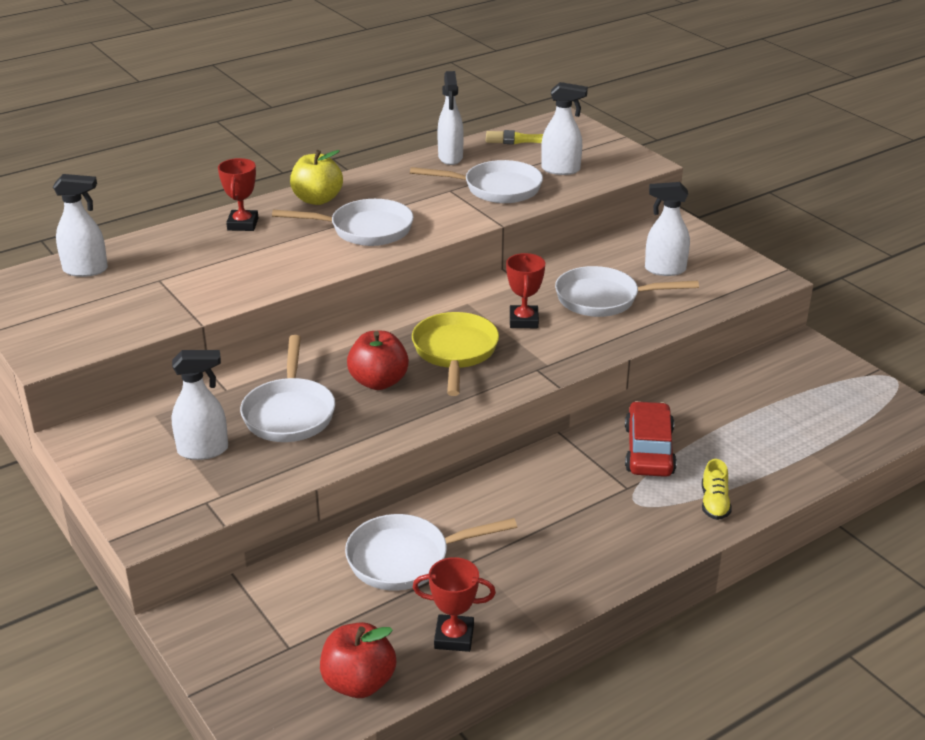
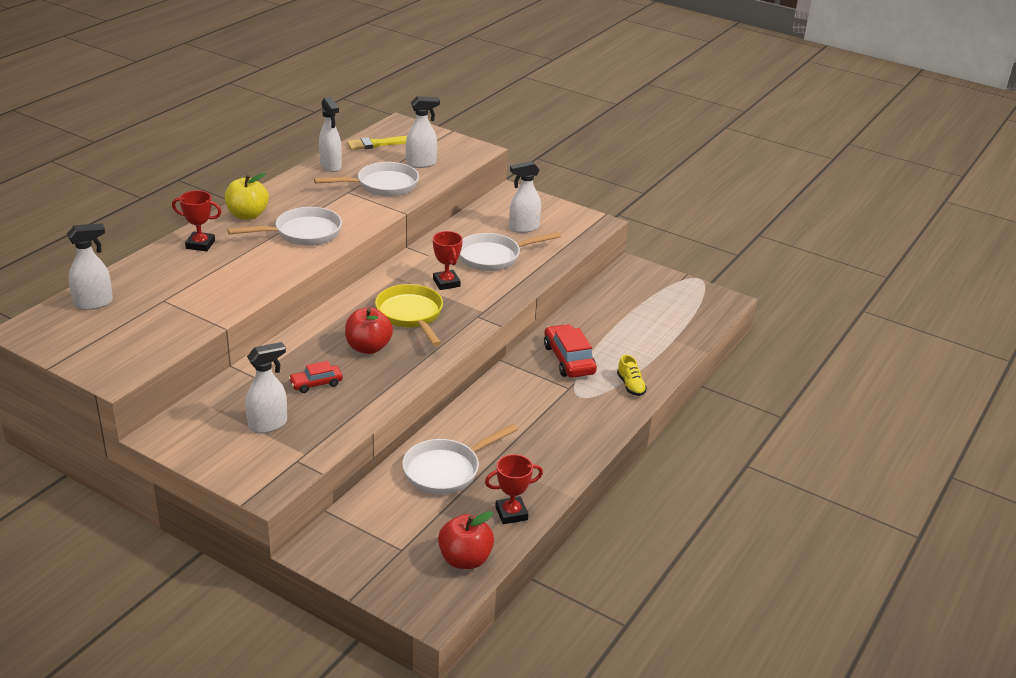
camera: 25 degrees left, 0 degrees up
red trophy [218,158,258,231] -> red trophy turned 60 degrees counterclockwise [172,190,221,251]
white pan [240,335,335,442] -> red car [289,361,343,393]

